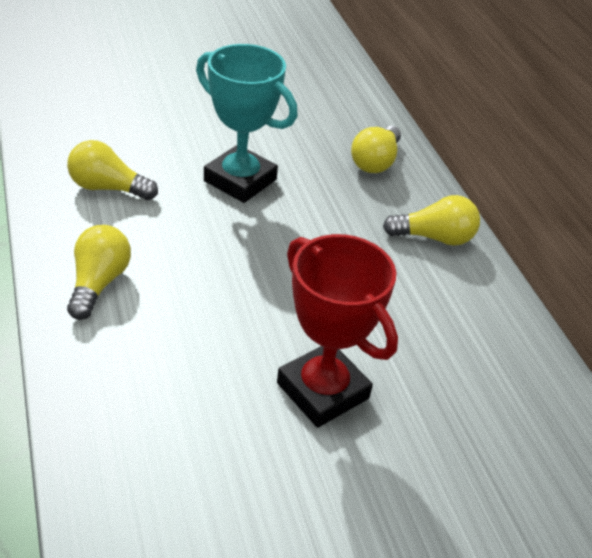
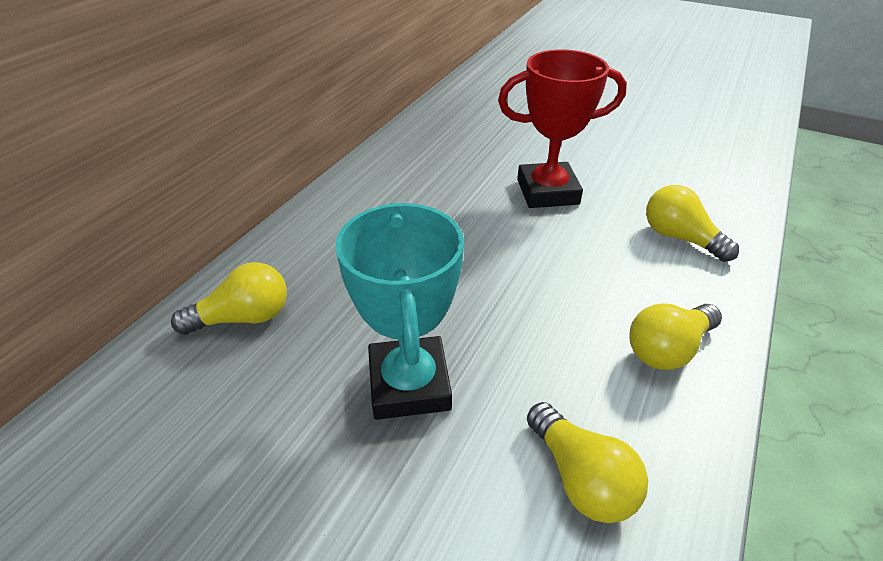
camera: 130 degrees left, 0 degrees up
red trophy [277,234,398,428] -> red trophy turned 75 degrees clockwise [498,50,627,208]
yellow light bulb [383,195,480,246] -> yellow light bulb moved to [646,185,739,262]

